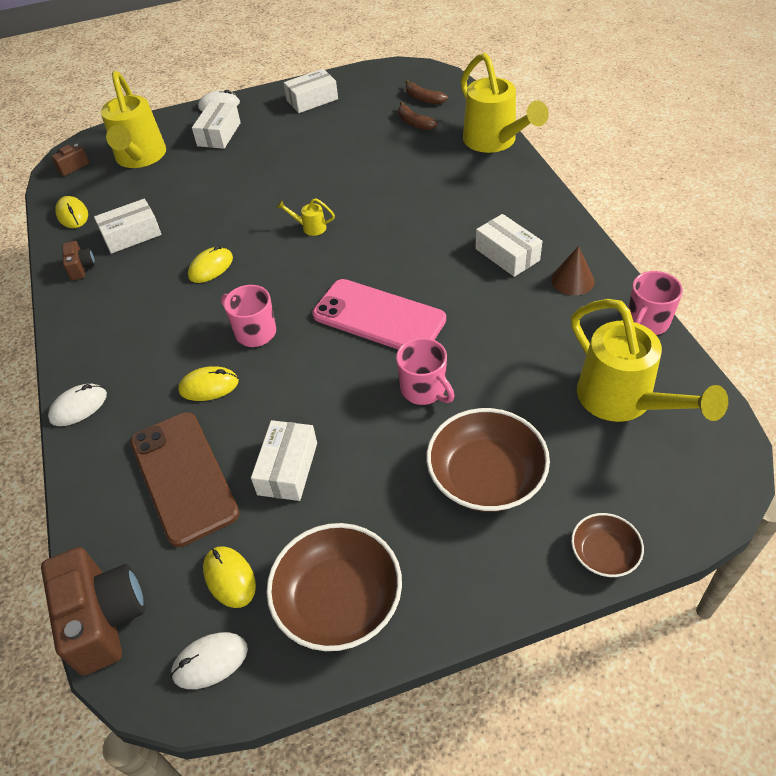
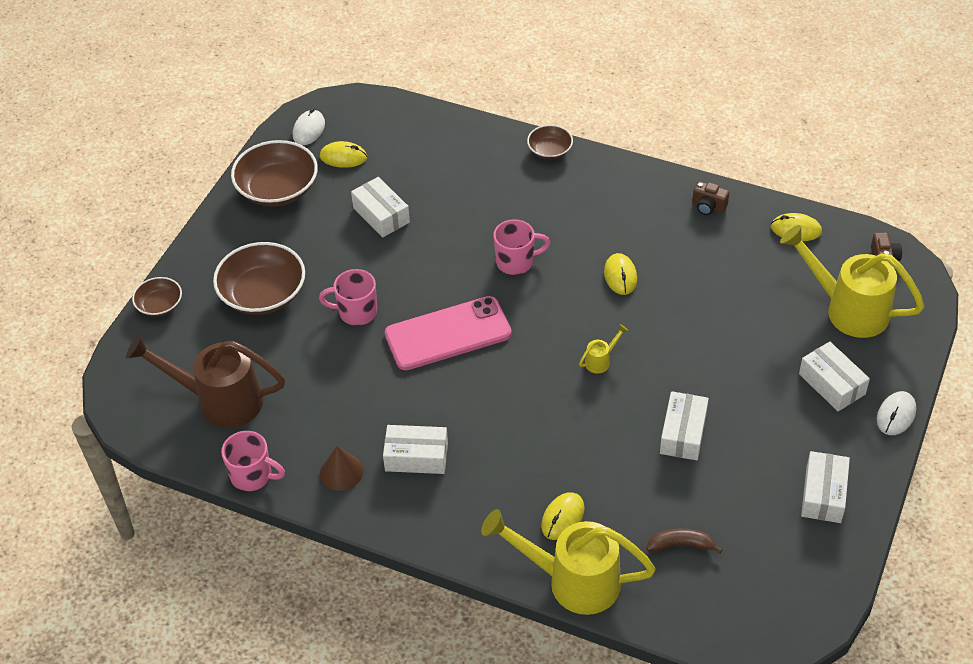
camera: 130 degrees right, 0 degrees up
brown camera [41,547,145,676] -> none
white mouse [48,384,107,426] -> brown bowl [527,125,573,159]
white box [94,199,161,254] -> white box moved to [660,391,709,460]
brown phone [130,412,240,547] -> none
yellow mouse [178,366,239,401] -> yellow mouse moved to [541,492,585,540]
brown banana [406,80,448,104] -> none
yellow watering can [571,299,728,422] -> brown watering can [126,335,285,428]
pink mug [628,271,683,335] -> pink mug turned 120 degrees clockwise [221,431,285,491]

